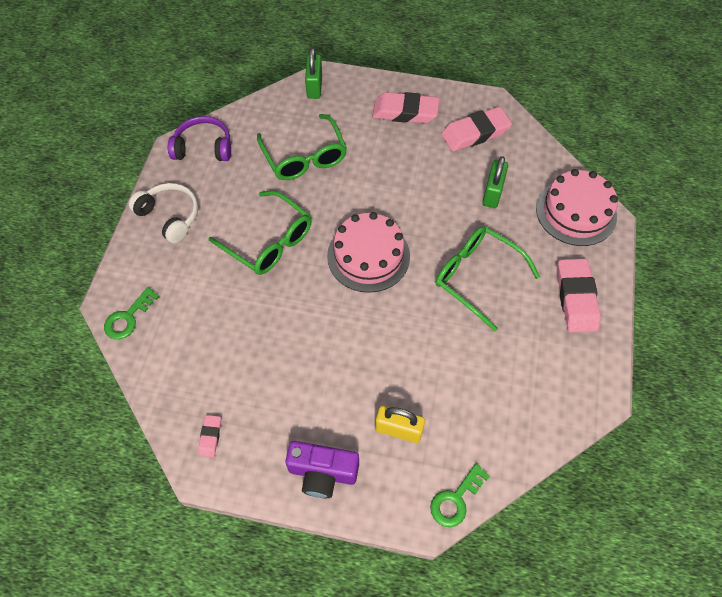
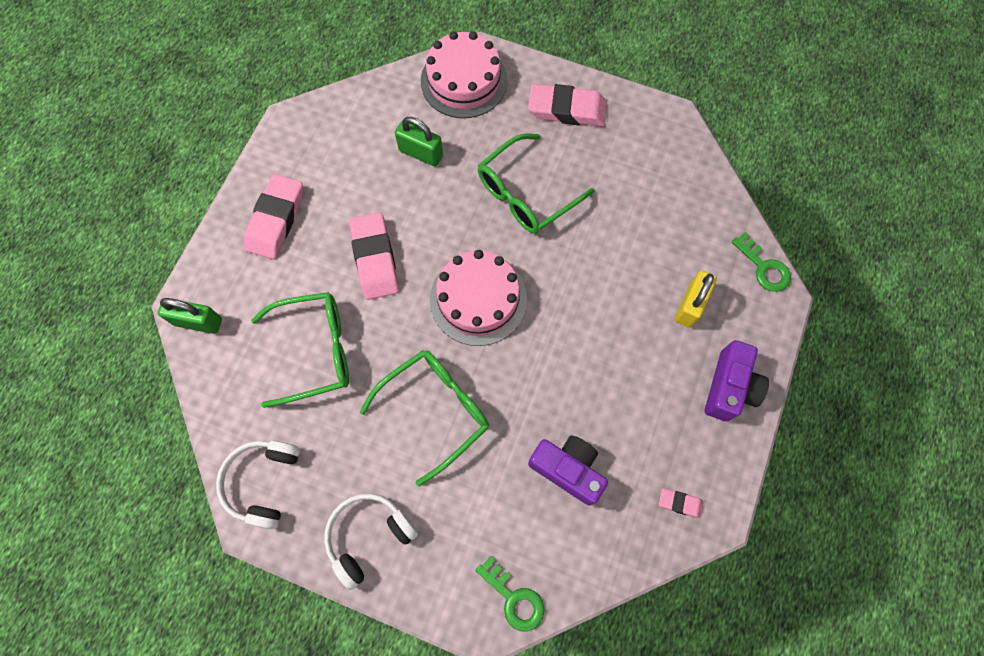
camera: 80 degrees left, 10 degrees up
purple headphones [168,116,231,161] -> white headphones [216,441,300,530]
pink eraser [441,107,512,152] -> pink eraser moved to [349,212,399,300]
none -> purple camera [528,435,608,505]

